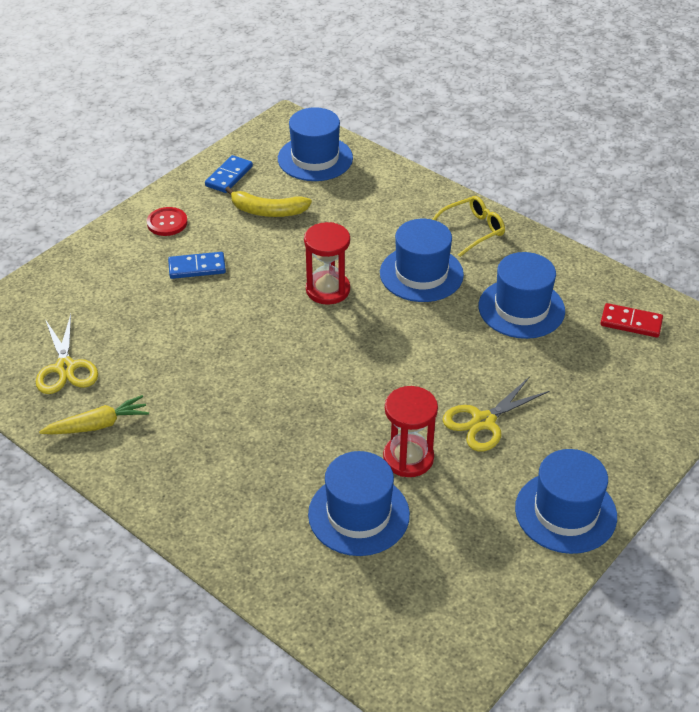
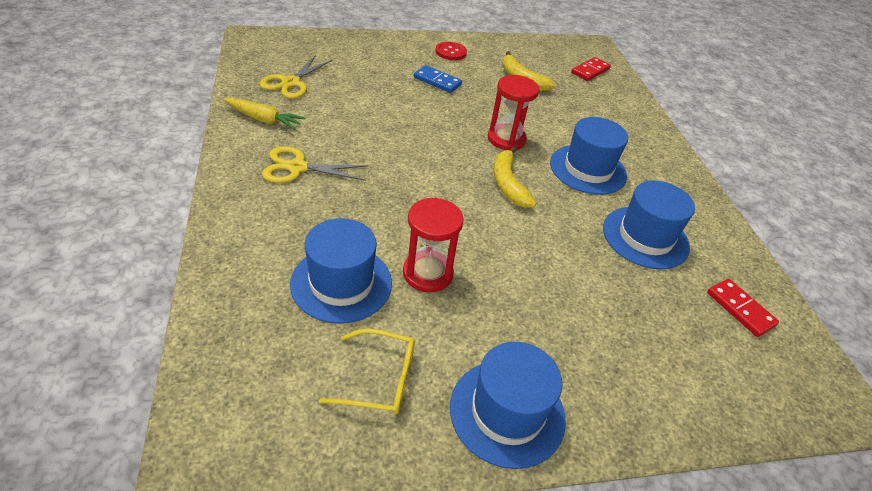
camera: 35 degrees right, 0 degrees up
blue domino [205,155,253,193] -> none
blue hat [278,107,353,181] -> red domino [571,57,611,81]
yellow glasses [432,196,505,257] -> yellow glasses moved to [319,329,415,414]
yellow scissors [442,377,549,452] -> yellow scissors moved to [262,146,369,183]
none -> yellow banana [494,146,536,208]

